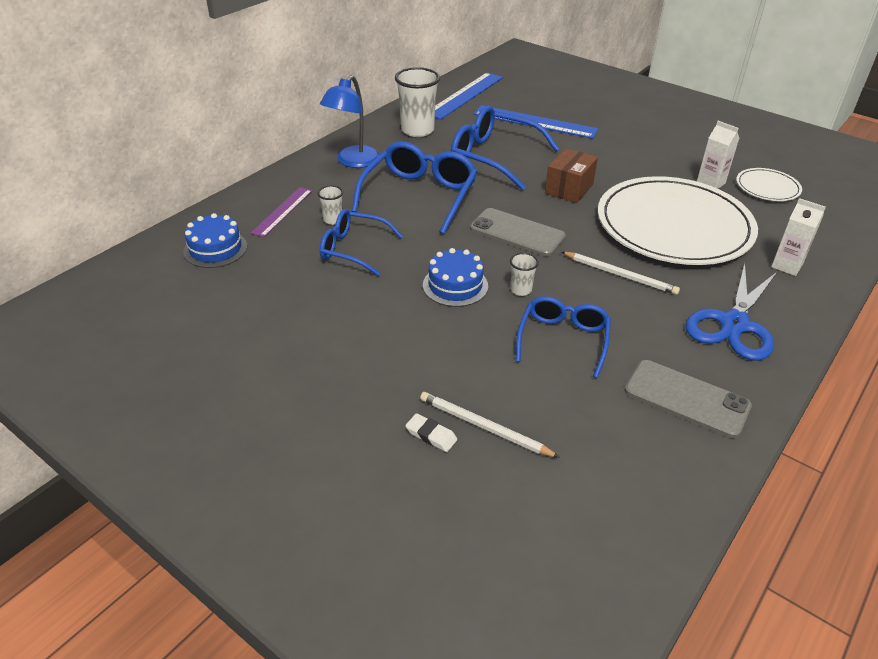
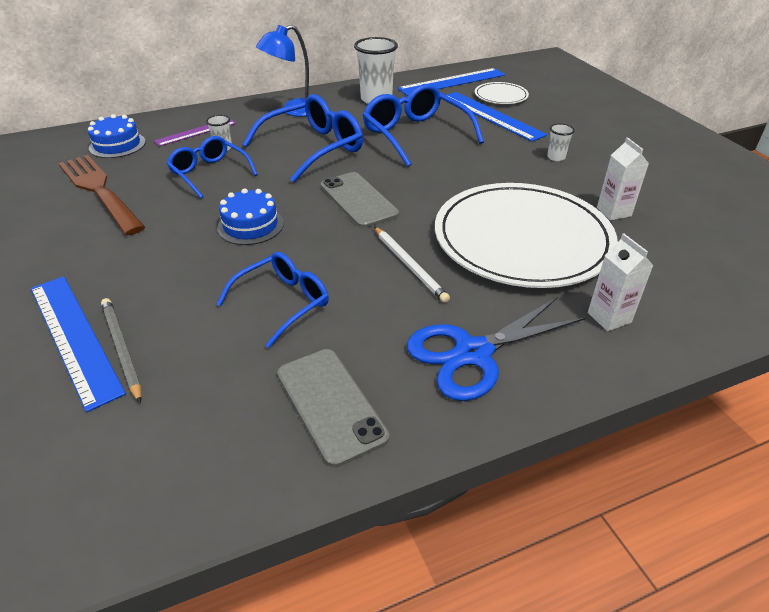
camera: 30 degrees right, 0 degrees up
white eraser [405,413,457,452] -> blue ruler [31,276,126,412]
white pencil [420,392,560,458] -> grey pencil [101,298,141,403]
white cup [510,253,539,296] -> white cup moved to [547,124,575,161]
brown box [545,148,598,203] -> none
white plate [736,168,802,201] -> white plate moved to [475,82,529,104]
none -> brown fork [59,155,145,236]

